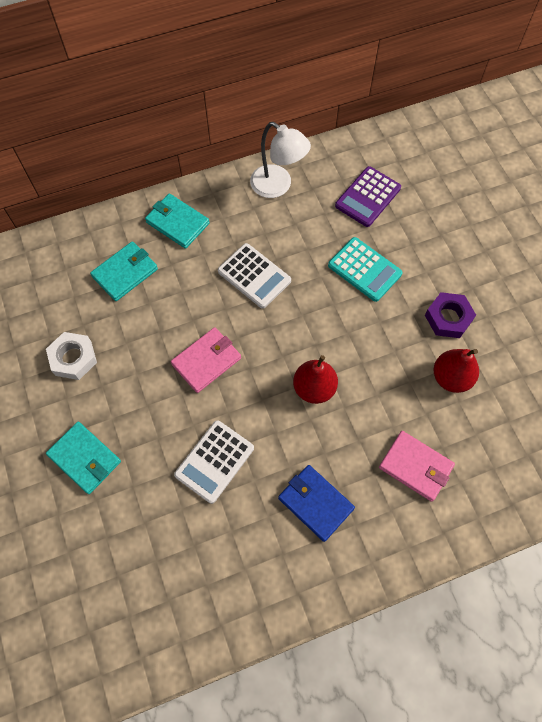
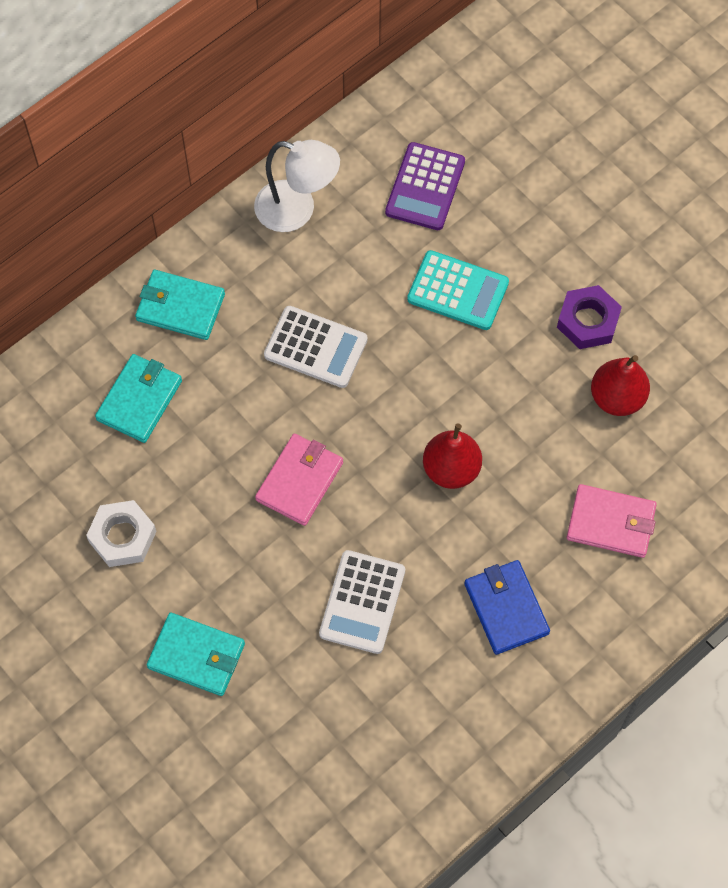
camera: 20 degrees left, 0 degrees up
blue wallet [278,465,355,542] -> blue wallet turned 45 degrees clockwise [464,560,550,655]

